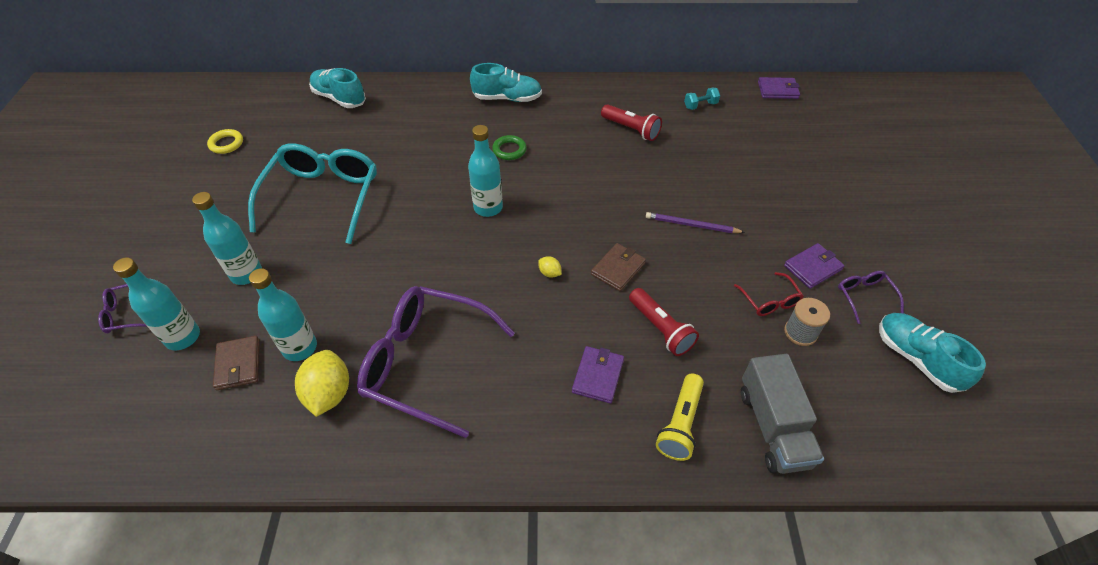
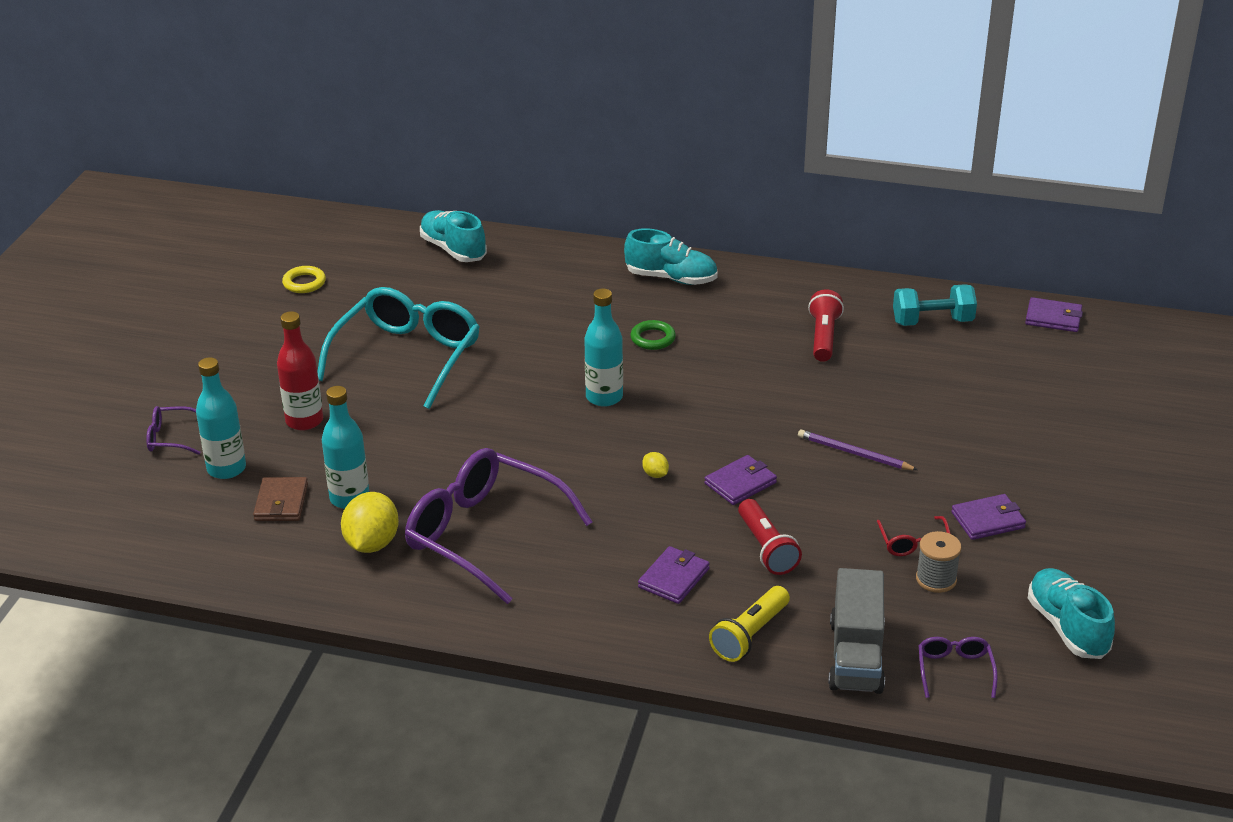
camera: 15 degrees right, 15 degrees down
turquoise bottle [192,192,262,285] -> red bottle [277,311,323,430]
brown wallet [591,243,646,291] -> purple wallet [705,455,777,505]
red flashlight [601,104,662,141] -> red flashlight turned 135 degrees counterclockwise [808,290,844,362]
turquoise dumbbell [684,88,720,110] -> turquoise dumbbell [893,284,977,326], size x1.70
purple glasses [838,271,904,324] -> purple glasses moved to [919,637,998,698]

